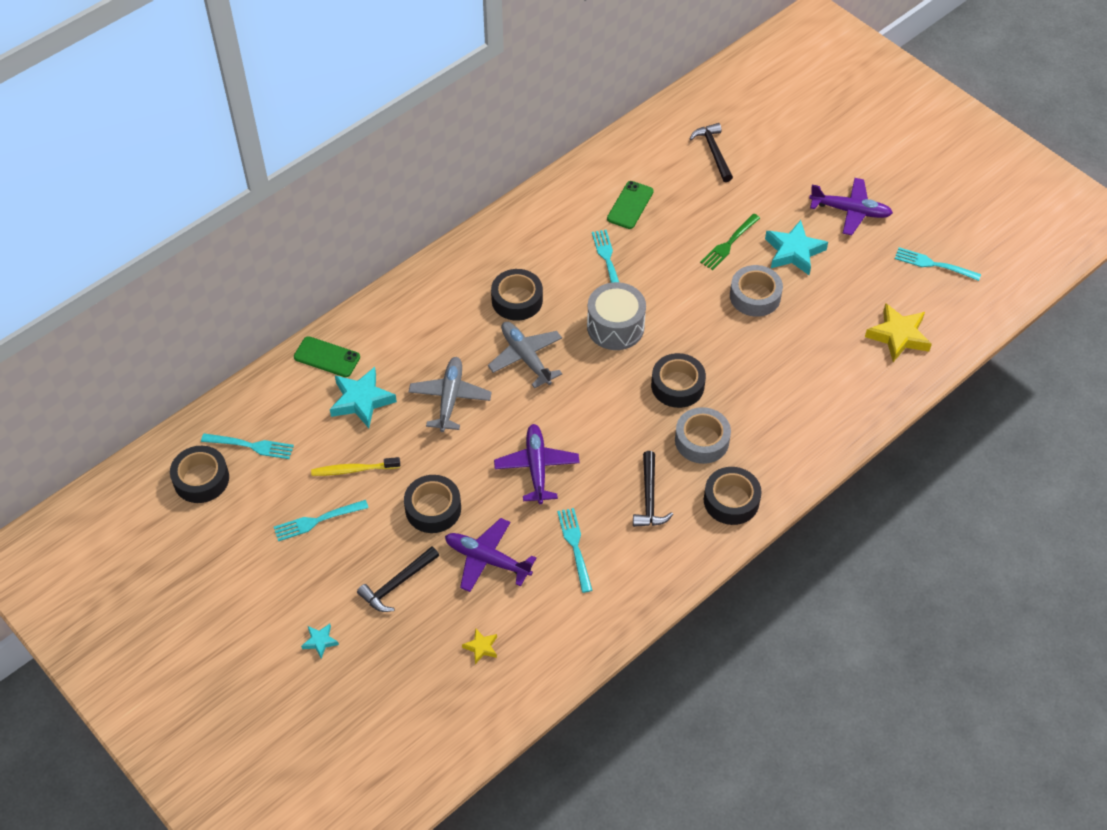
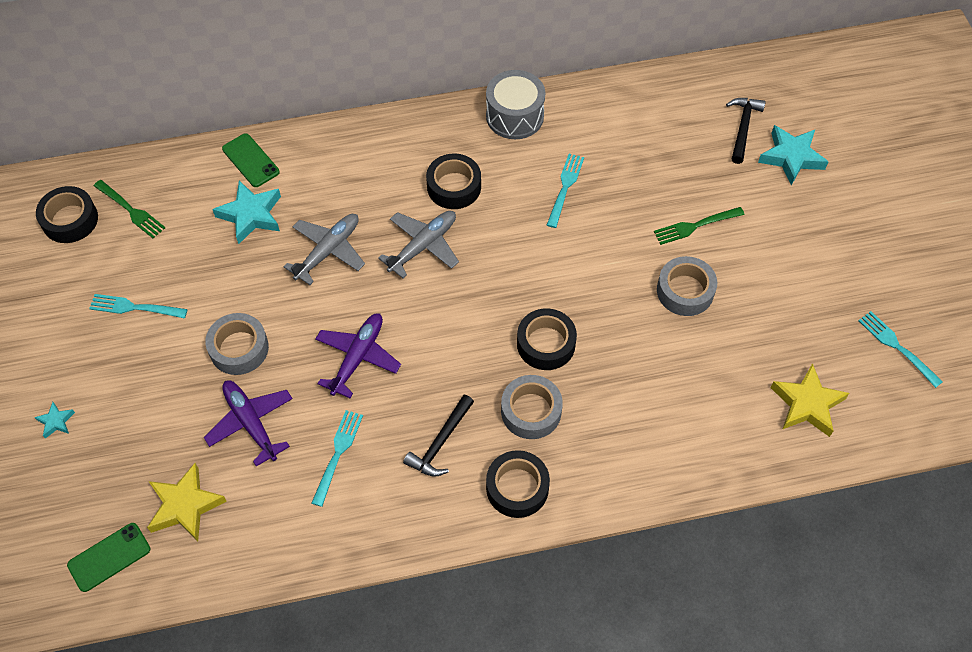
camera: 30 degrees right, 5 degrees up
turquoise fork [201,433,294,459] -> green fork [94,180,165,238]
yellow toothbrush [311,457,400,476] -> none
black hammer [357,546,439,612] -> none
black tape [404,475,461,533] -> grey tape [205,313,269,375]
yellow star [462,628,497,664] -> yellow star [147,463,227,542], size x2.01
grey plane [488,322,562,388] -> grey plane turned 45 degrees clockwise [378,211,459,278]
grey drum [587,282,646,350] -> grey drum moved to [486,70,546,139]
green phone [607,181,654,229] -> green phone moved to [67,523,150,592]
turquoise star [765,220,828,275] -> turquoise star moved to [758,125,828,185]
purple plane [809,178,893,235] -> none

